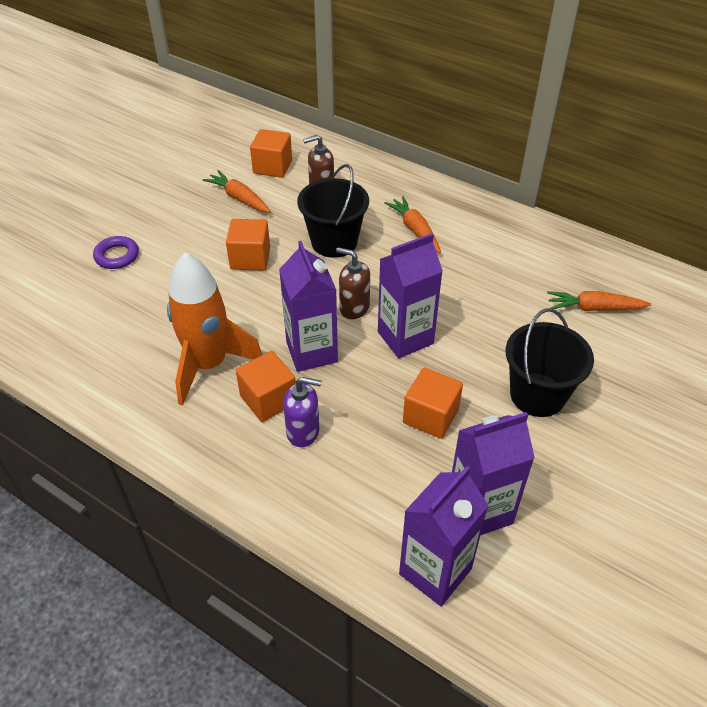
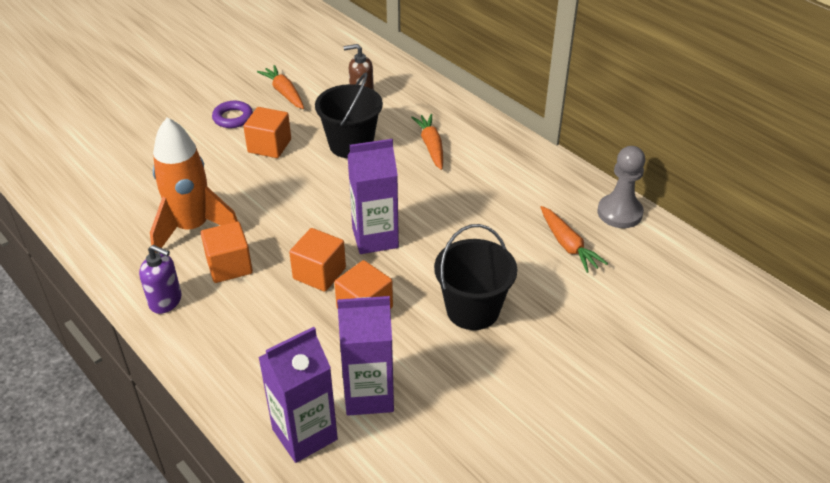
camera: 15 degrees right, 5 degrees down
purple ring [93,236,139,269] -> purple ring moved to [212,100,253,128]
orange cube [250,129,292,178] -> orange cube moved to [289,228,346,292]
purple carton [279,241,338,372] -> none
purple soap dispenser [283,377,322,447] -> purple soap dispenser moved to [139,245,182,314]
brown soap dispenser [336,247,370,319] -> none
orange carrot [547,291,651,311] -> orange carrot turned 135 degrees counterclockwise [540,206,608,273]
none -> grey pawn [597,146,645,228]

